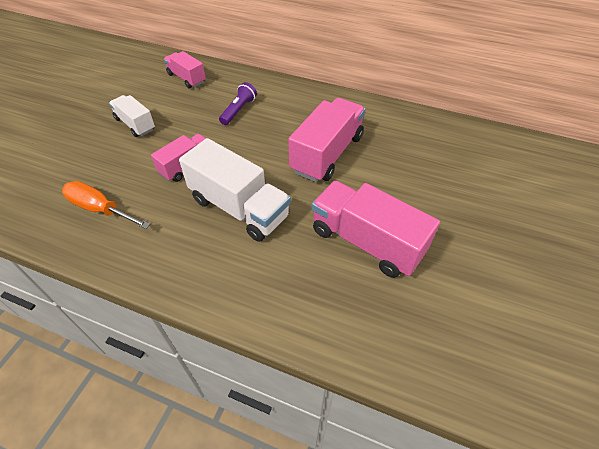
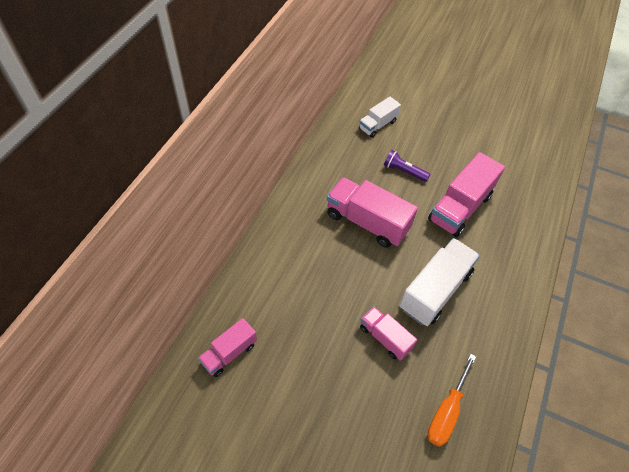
camera: 90 degrees left, 5 degrees up
white truck [109,95,155,137] -> white truck moved to [359,97,401,138]
purple flashlight [219,82,257,125] -> purple flashlight moved to [384,150,430,182]

